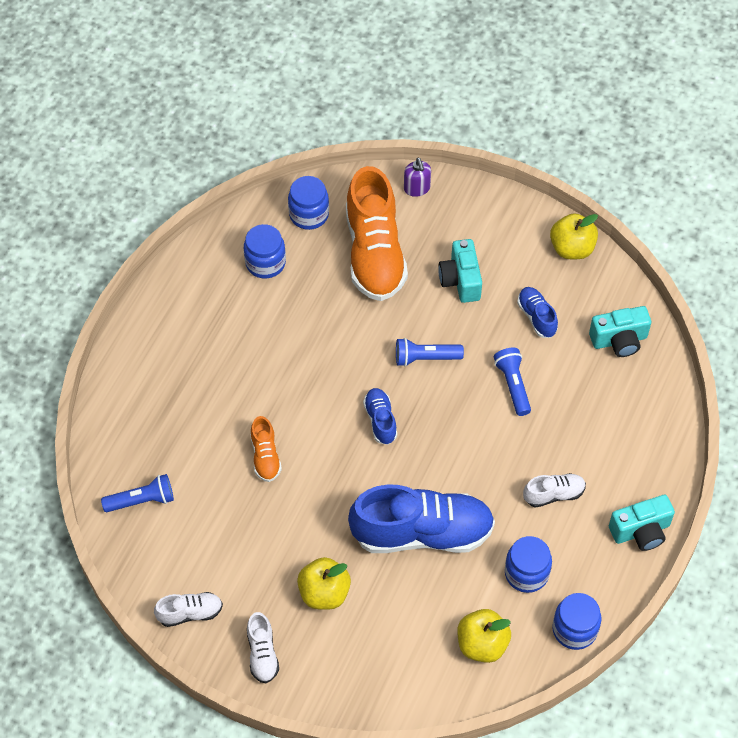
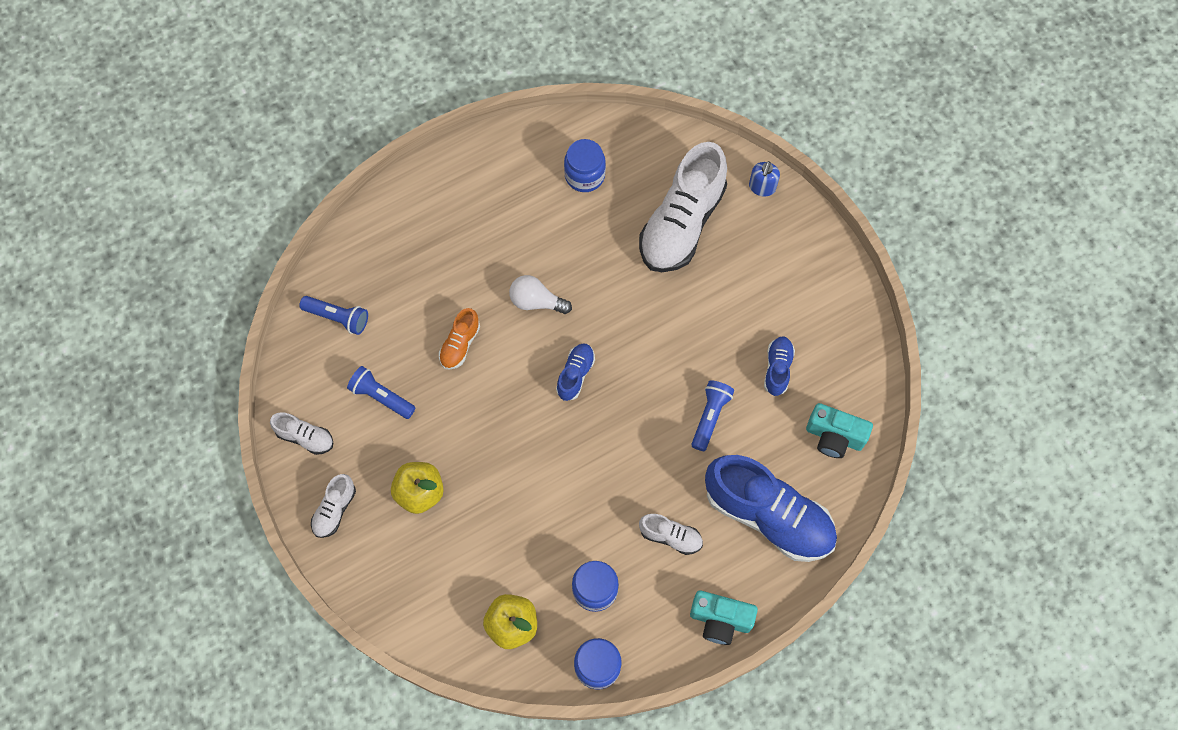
camera: 35 degrees right, 10 degrees up
blue jar [288,176,329,230] -> none
orange shoe [346,166,408,301] -> white shoe [639,142,727,272]
blue shoe [348,484,495,553] -> blue shoe moved to [705,455,837,562]
blue flashlight [396,338,464,366] -> blue flashlight moved to [347,366,416,419]
purple soap dispenser [404,158,431,197] -> blue soap dispenser [749,161,780,197]
turquoise camera [438,239,482,303] -> none
yellow apple [550,213,598,259] -> none
none -> white light bulb [509,275,572,314]

